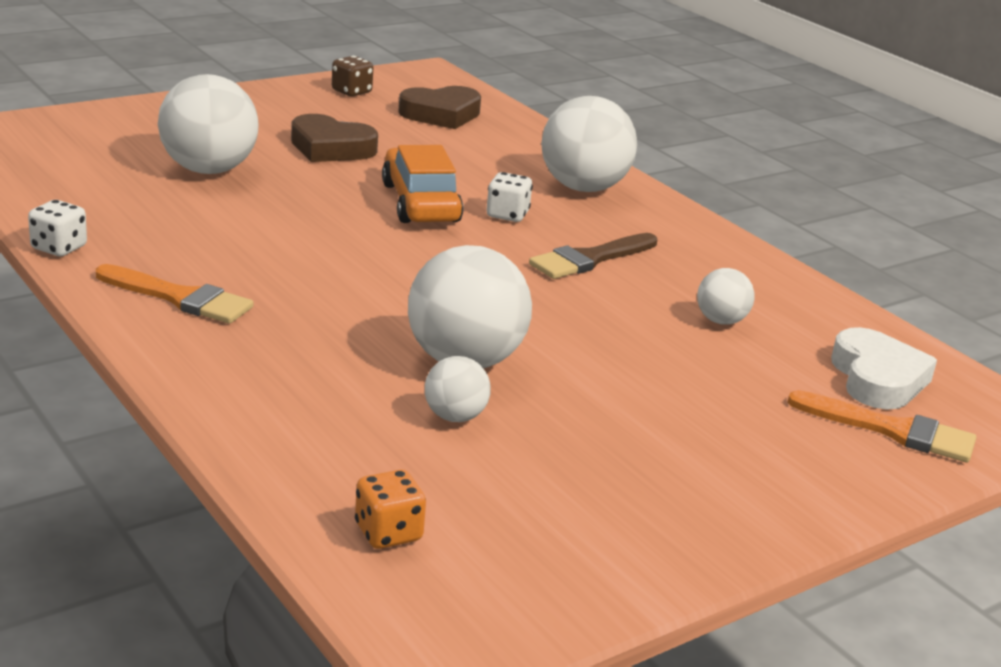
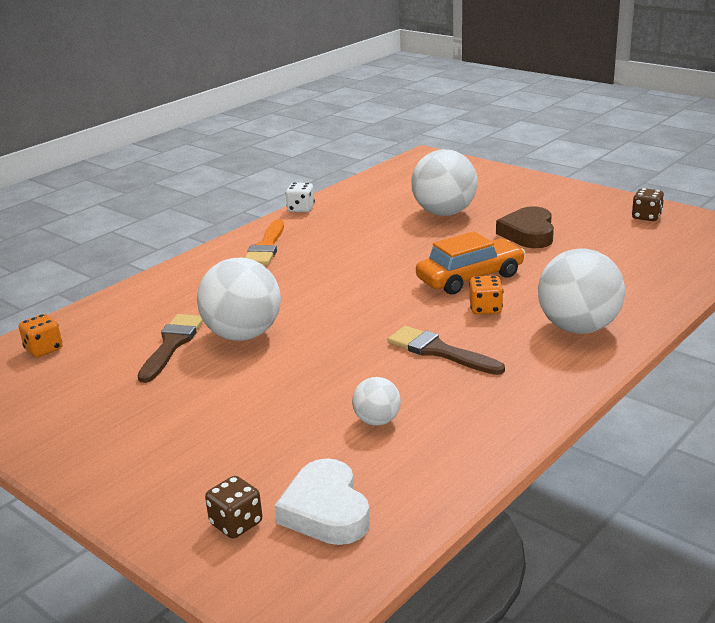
camera: 80 degrees right, 0 degrees up
brown heart [398,86,481,129] -> none
white ball [425,356,491,422] -> brown brush [138,314,203,383]
white dice [486,172,533,222] -> orange dice [469,276,503,314]
orange brush [788,390,976,463] -> brown dice [205,476,262,539]
white heart [831,327,937,410] -> white heart turned 90 degrees clockwise [274,458,370,545]

